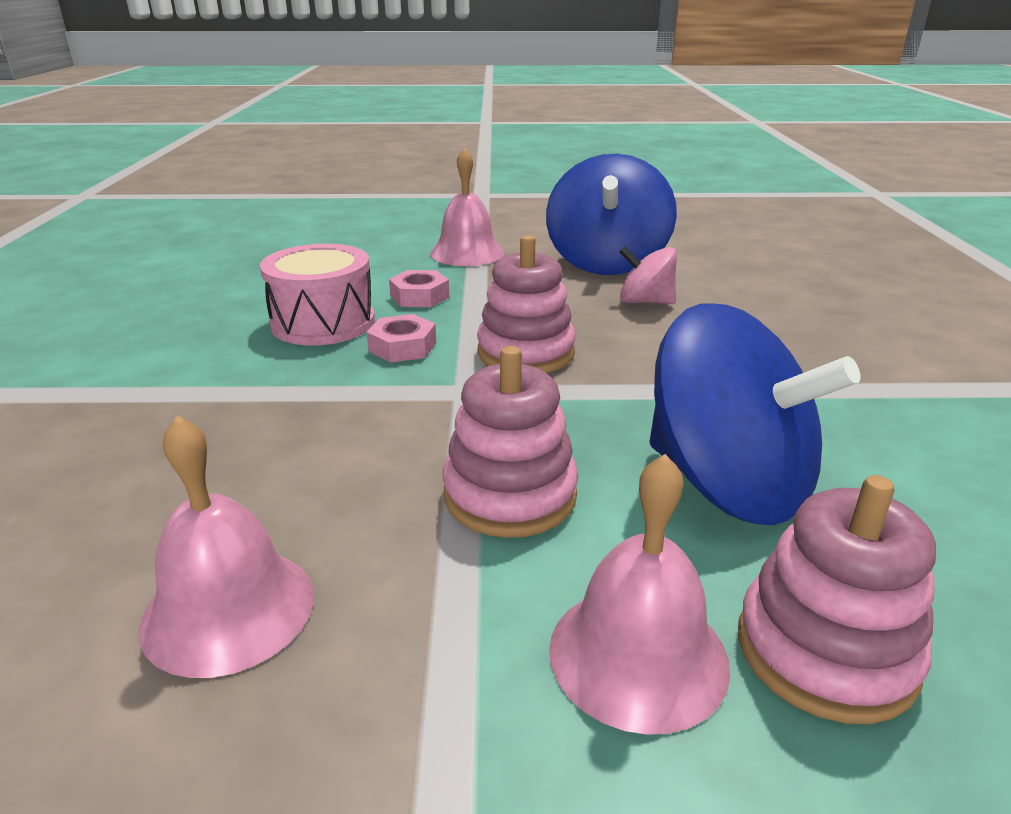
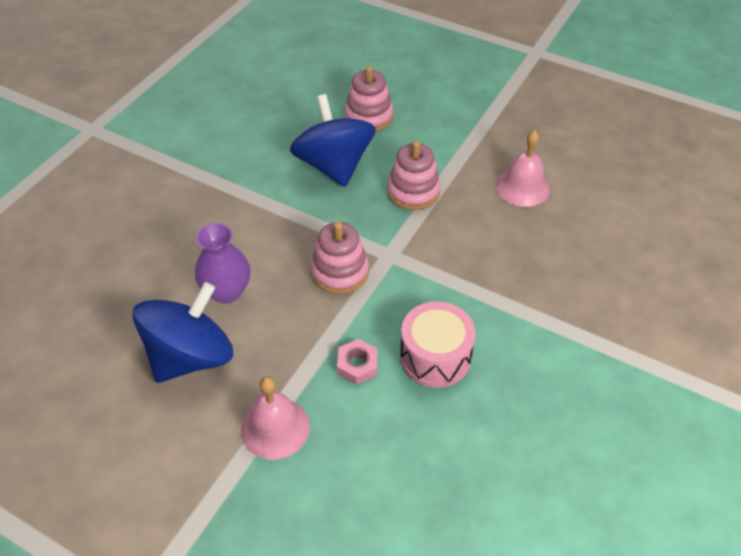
camera: 150 degrees left, 20 degrees up
pink nut [367,314,436,363] -> none
pink bell [549,454,730,735] -> none
pink spinning top [619,246,677,304] -> purple vase [195,223,250,304]

